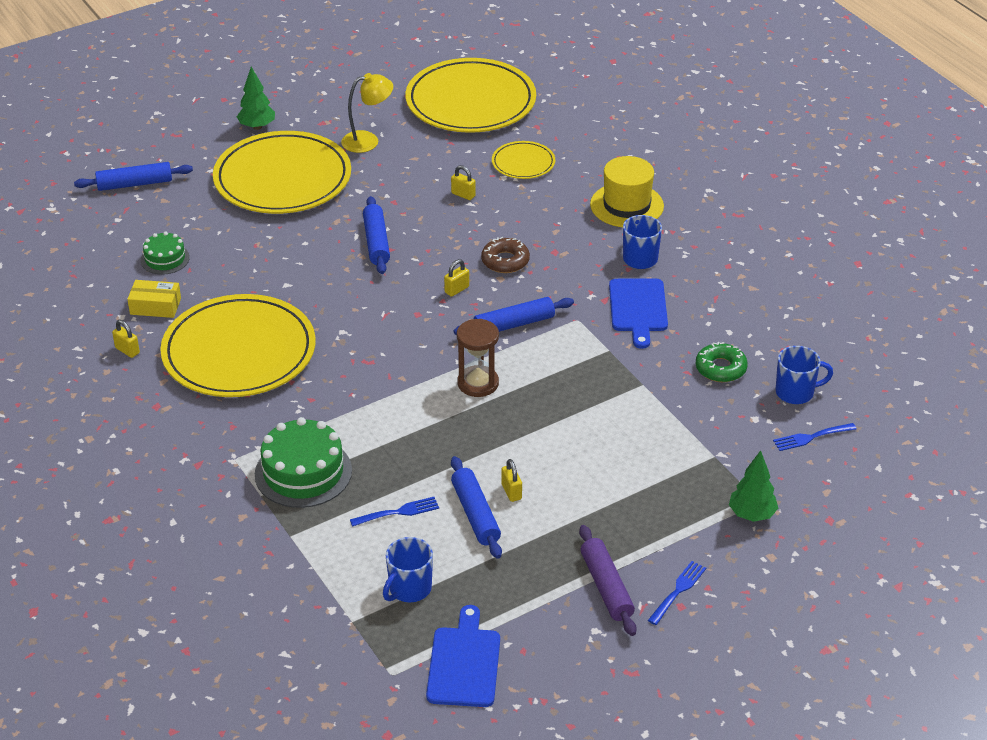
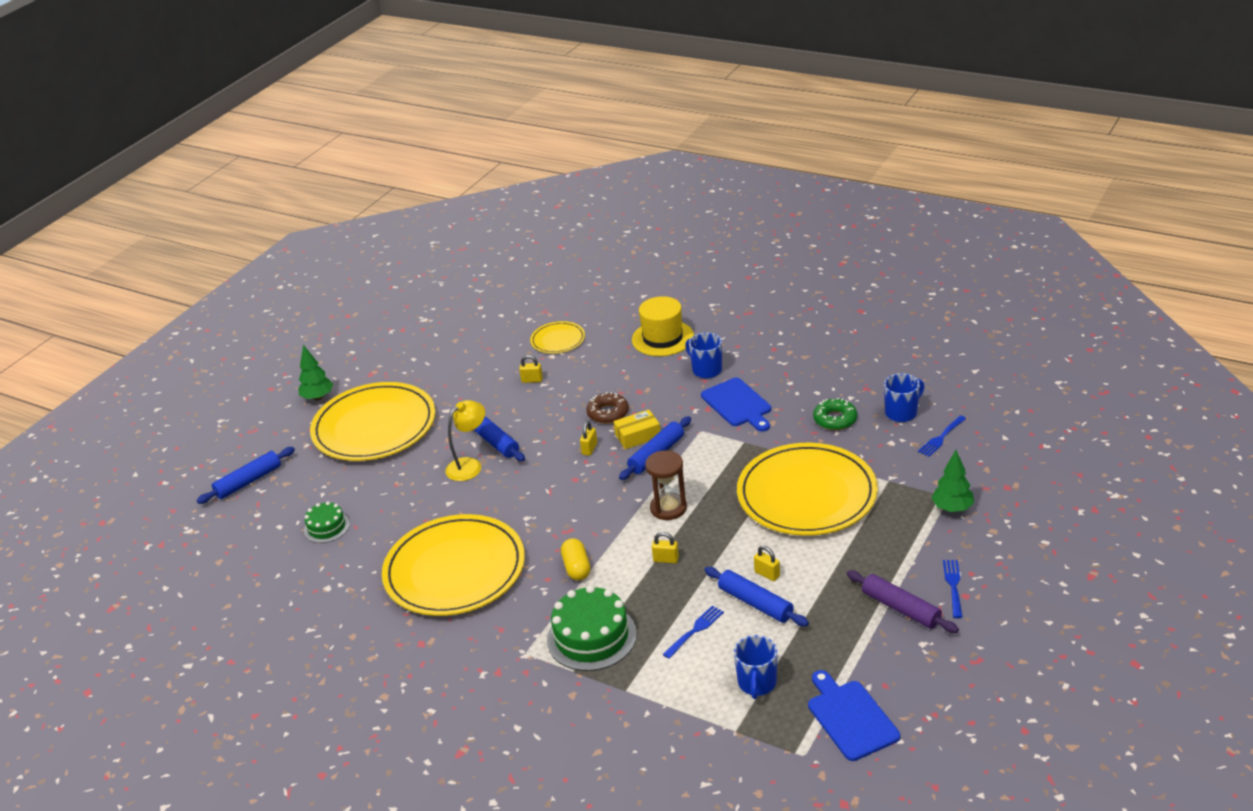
camera: 25 degrees left, 5 degrees down
yellow padlock [112,320,140,358] -> yellow padlock moved to [652,532,679,563]
yellow box [127,280,181,318] -> yellow box moved to [614,410,660,449]
yellow lamp [341,73,393,153] -> yellow lamp moved to [445,400,485,481]
yellow plate [405,58,536,133] -> yellow plate moved to [737,443,878,536]
none -> yellow capsule [561,538,591,580]

